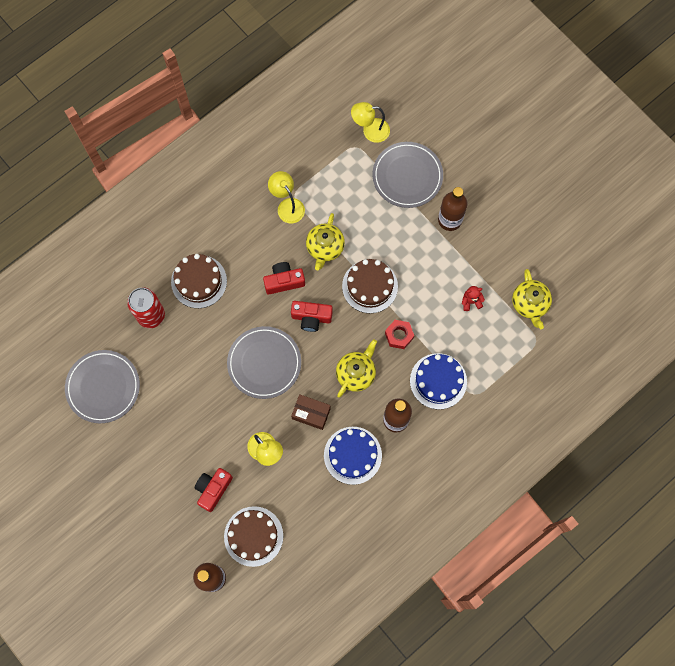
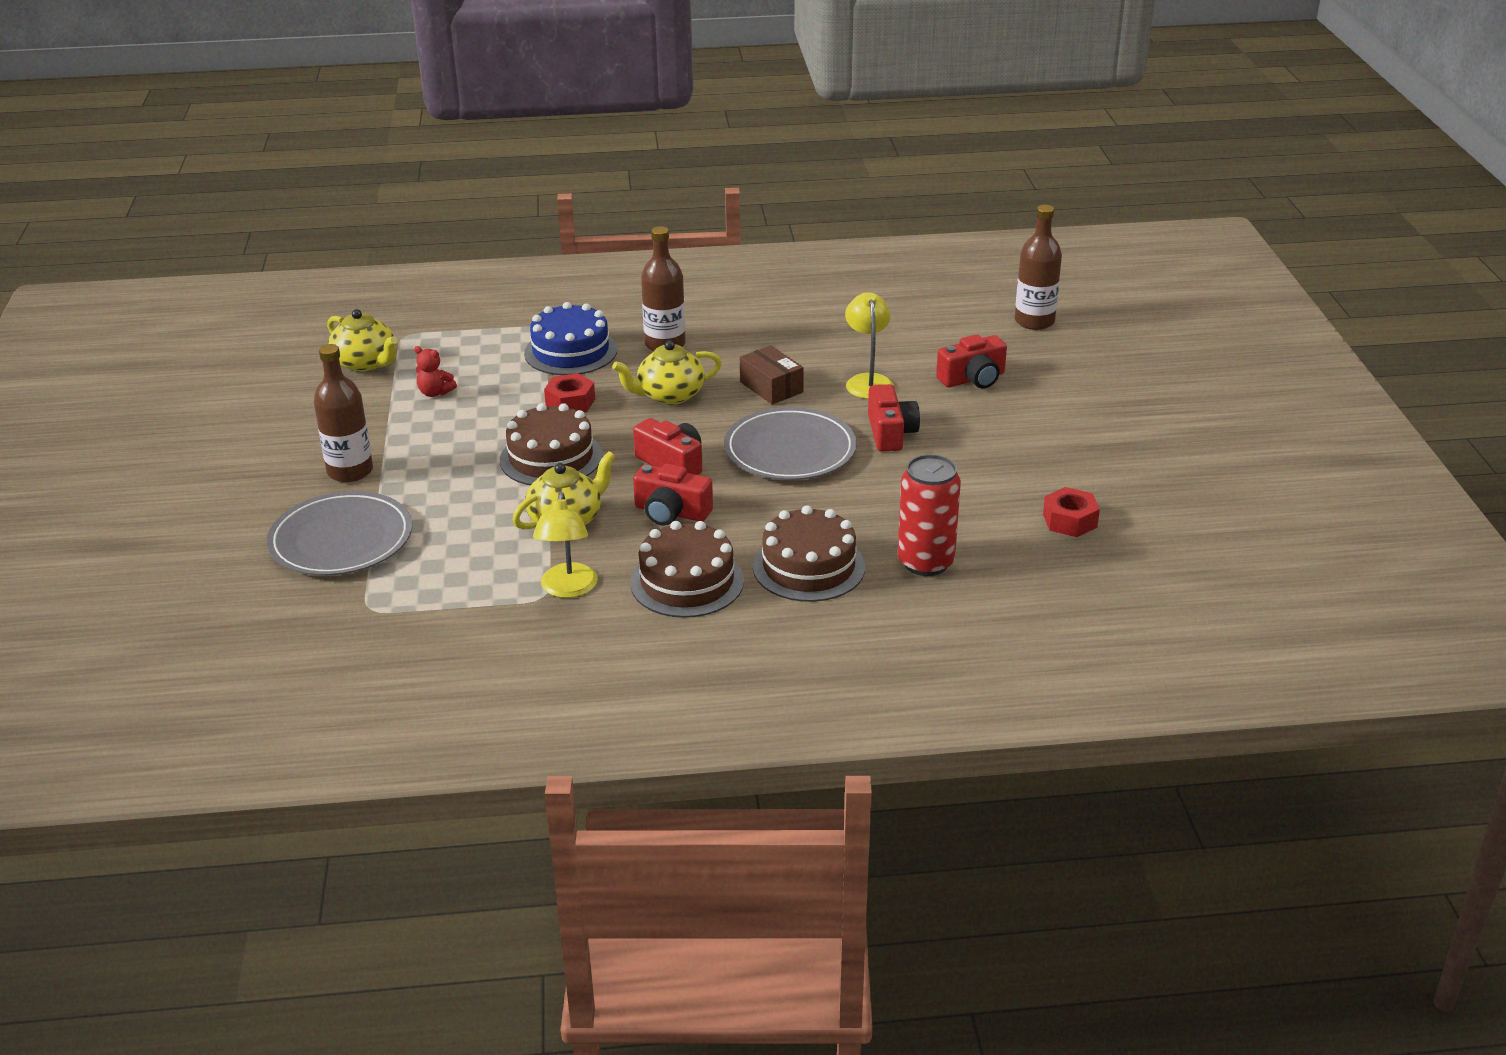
camera: 145 degrees left, 40 degrees down
grey plate [65,350,140,423] -> red nut [1043,487,1100,537]
brown cake [224,506,283,567] -> brown cake moved to [630,521,744,618]
blue cake [324,427,382,485] -> none
yellow lamp [351,102,390,143] -> none
yellow teapot [512,269,552,329] -> yellow teapot turned 105 degrees clockwise [327,309,398,372]
none -> red camera [868,384,920,452]

